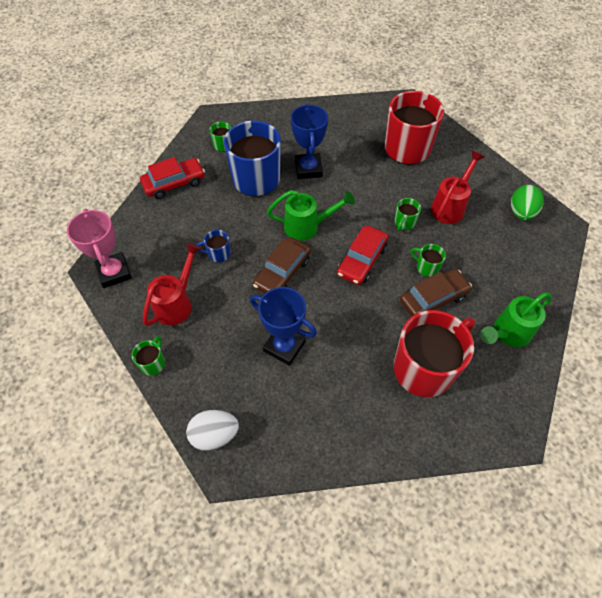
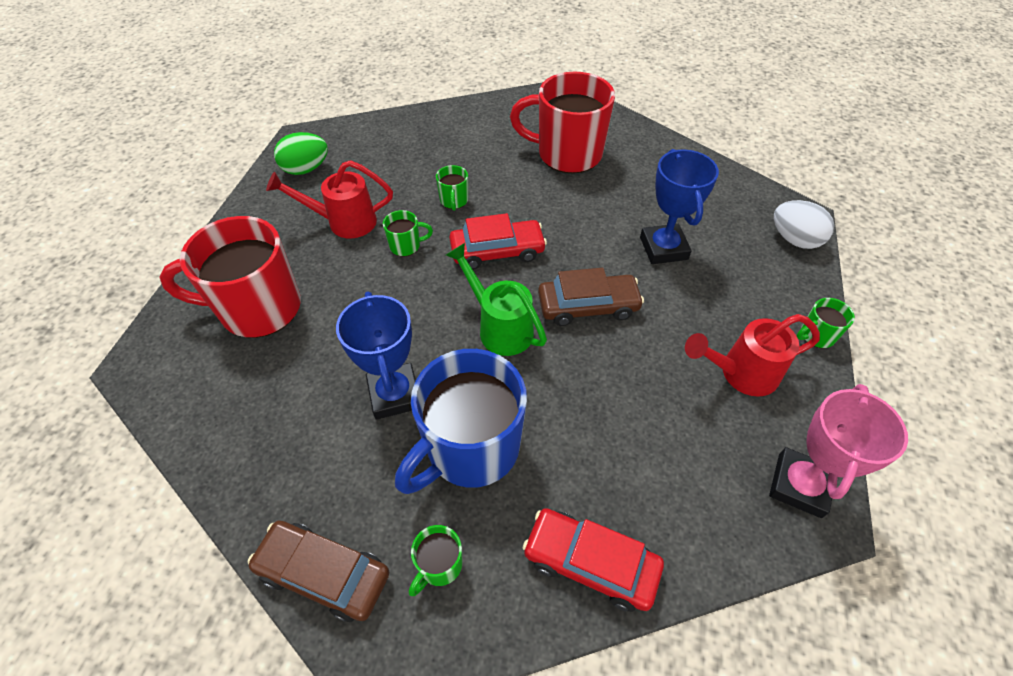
camera: 130 degrees left, 5 degrees down
blue mug [197,230,231,263] -> none
blue trophy [291,104,328,179] -> blue trophy turned 60 degrees counterclockwise [336,291,416,420]
brown car [400,269,472,317] -> brown car moved to [248,521,389,622]
green watering can [480,292,552,347] -> none

